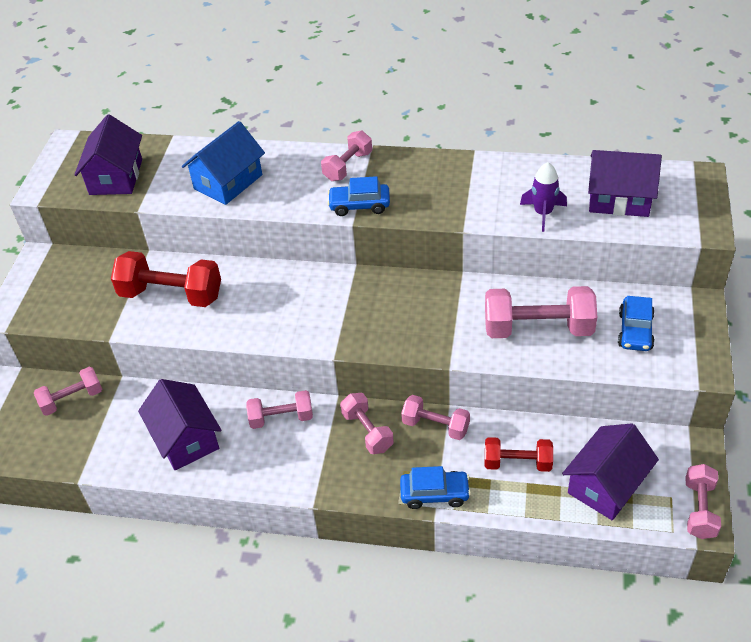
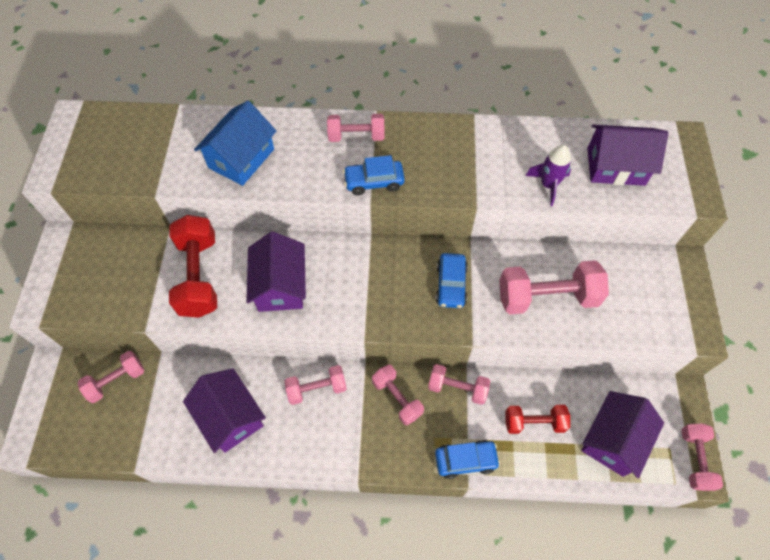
camera: 10 degrees left, 15 degrees up
purple house [74,114,142,195] -> purple house moved to [246,232,306,312]
red dumbbell [111,251,221,307] -> red dumbbell turned 75 degrees clockwise [169,215,217,318]
pink dumbbell [321,130,372,181] -> pink dumbbell turned 60 degrees clockwise [327,114,385,142]
blue car [618,296,655,351] -> blue car moved to [435,253,468,308]

